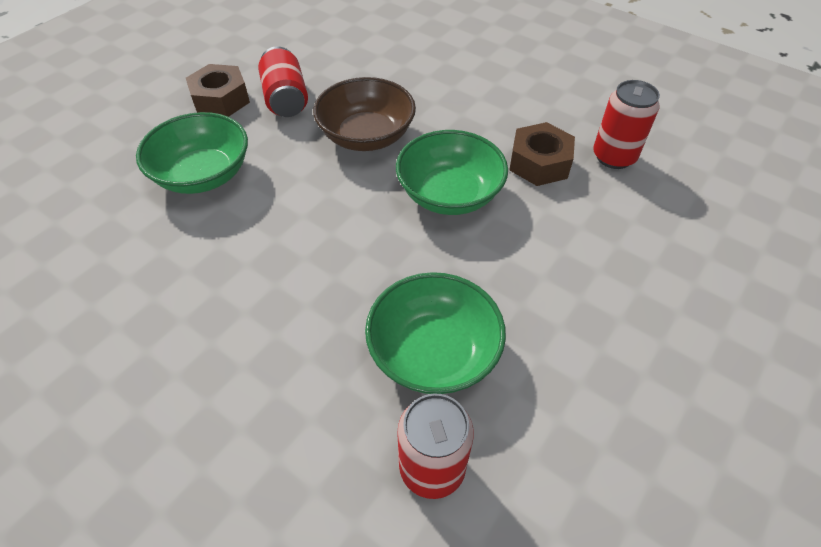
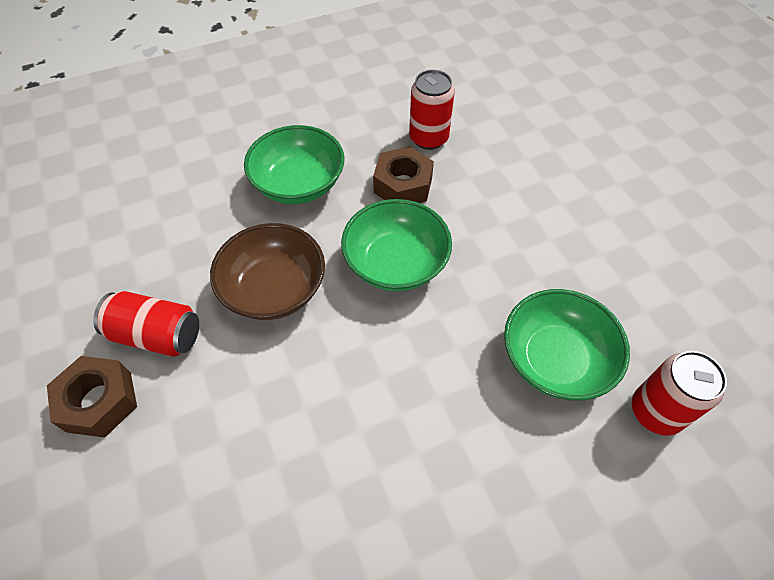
camera: 60 degrees left, 5 degrees up
green bowl [136,112,248,194] -> green bowl moved to [244,125,345,204]

